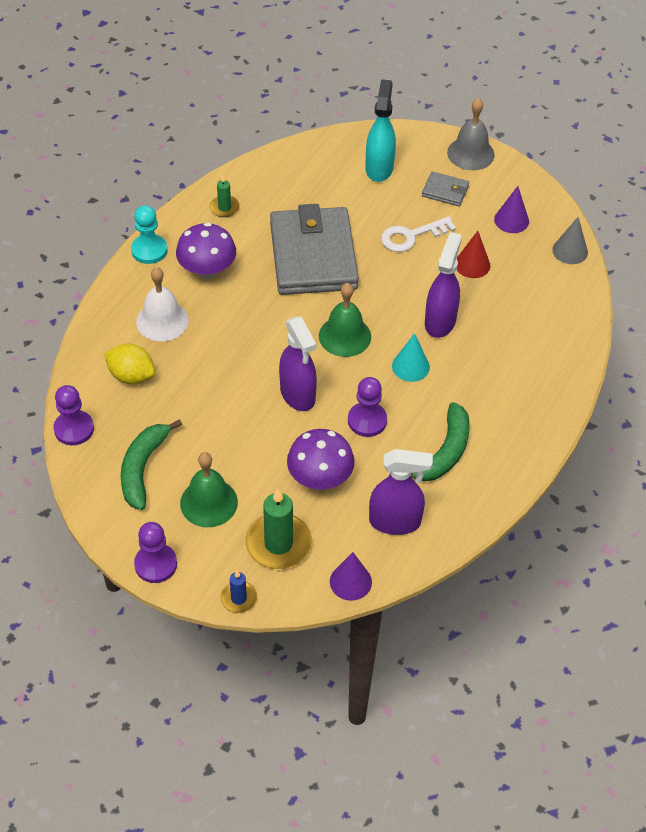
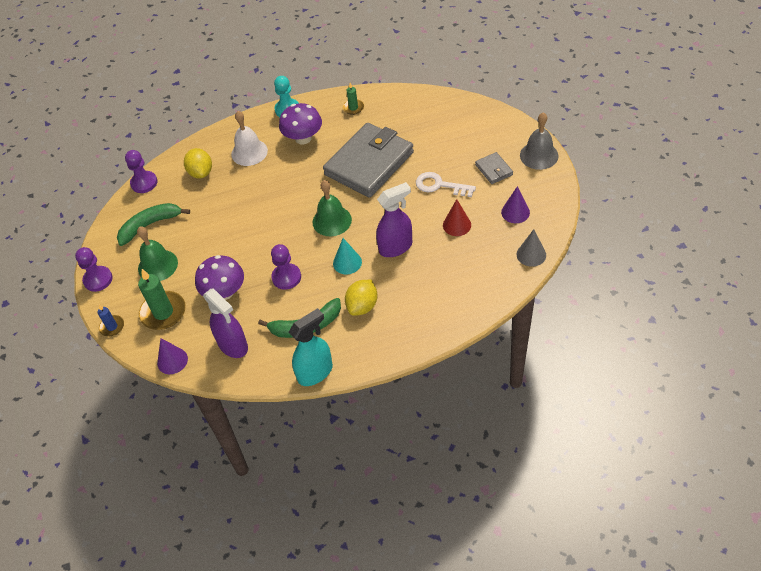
camera: 50 degrees right, 0 degrees up
purple spray bottle [279,316,317,411] -> none
turquoise spray bottle [365,79,396,182] -> turquoise spray bottle moved to [289,308,333,386]
none -> yellow lemon [345,280,377,316]

